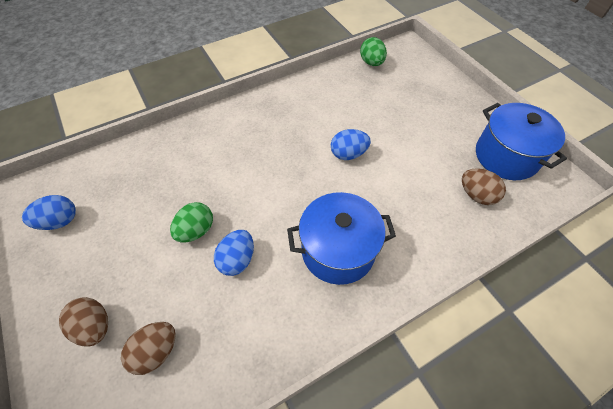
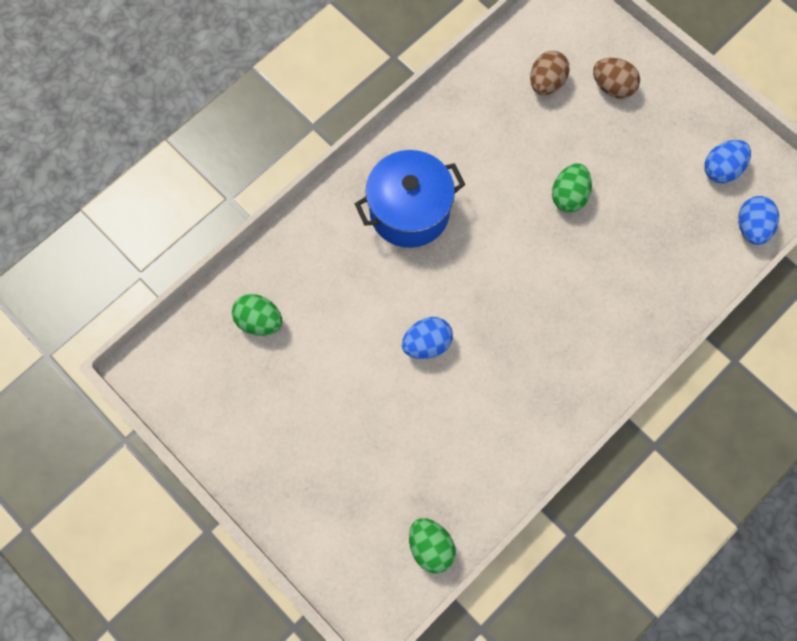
camera: 165 degrees right, 15 degrees up
blue egg [214,230,254,276] -> blue egg moved to [738,196,779,245]
brown egg [462,168,506,205] -> green egg [232,294,282,336]
blue pot [476,103,567,180] -> none

